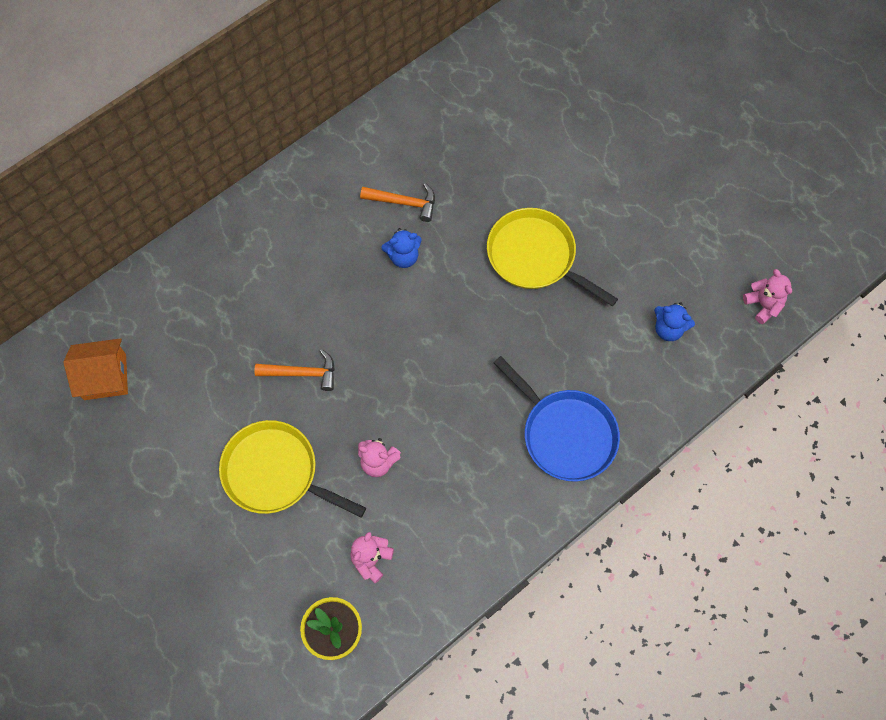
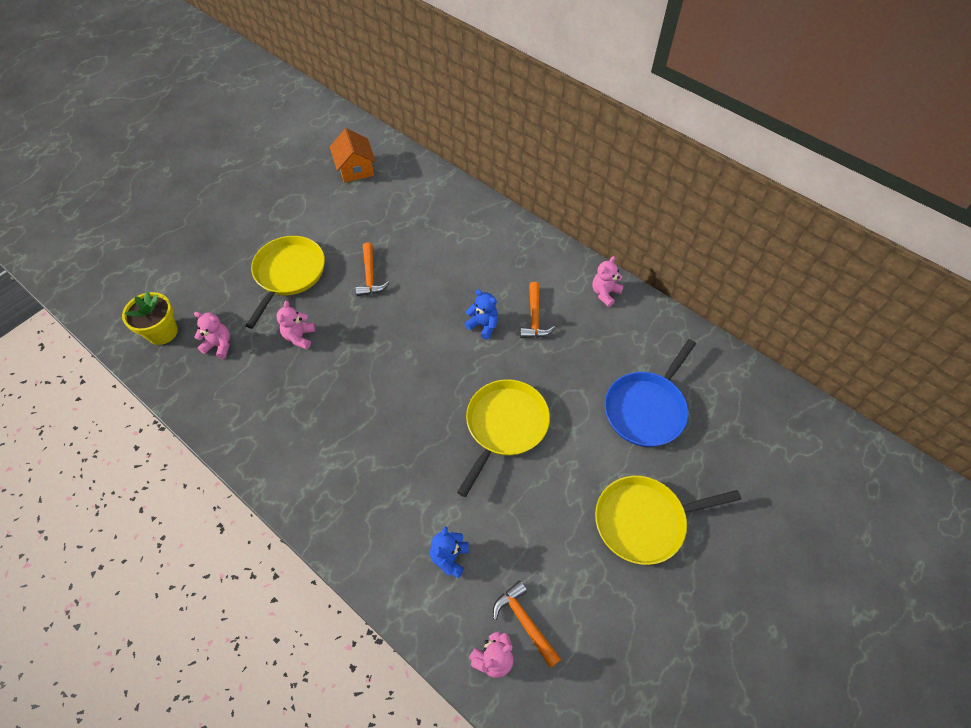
camera: 80 degrees right, 10 degrees down
blue teddy bear [381,228,422,268] -> blue teddy bear turned 150 degrees clockwise [464,289,498,340]
blue pan [493,356,620,482] -> blue pan moved to [605,339,696,447]
none -> orange hammer [493,580,561,668]
none -> pink teddy bear [592,256,624,307]
none -> yellow pan [595,476,741,565]

